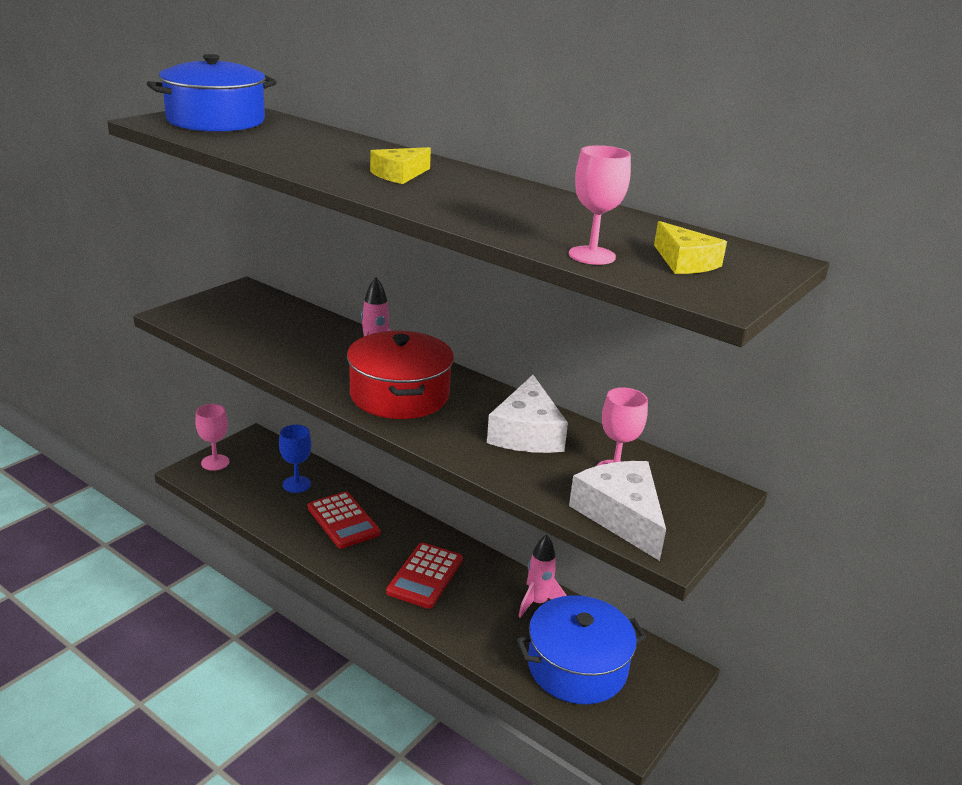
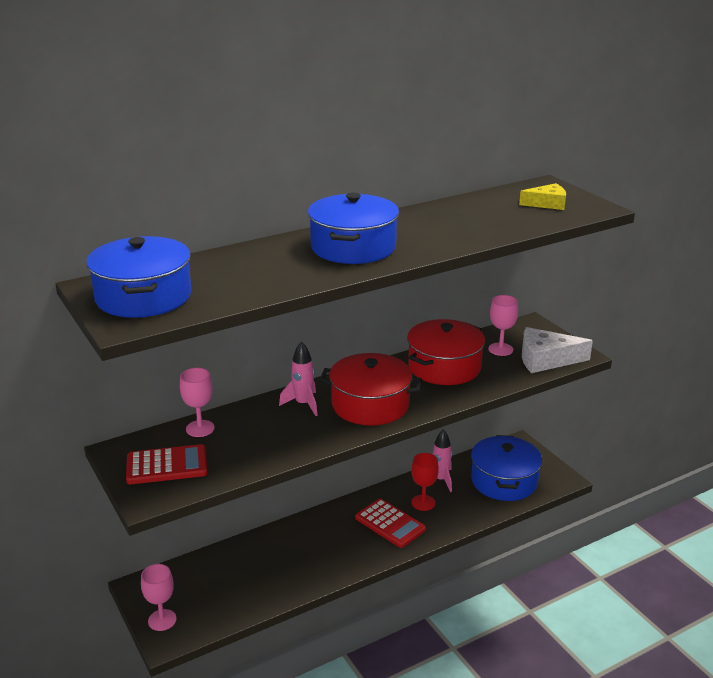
camera: 65 degrees left, 0 degrees up
blue goblet [279,425,311,493] -> none
red calculator [308,491,381,549] -> red calculator moved to [126,444,208,484]
yellow cheese [370,147,431,184] -> blue pot [308,193,399,264]
white cheese [487,375,568,453] -> red pot [407,319,485,385]
pink goblet [569,145,631,265] -> pink goblet moved to [180,368,215,437]
none -> red goblet [411,453,439,511]

